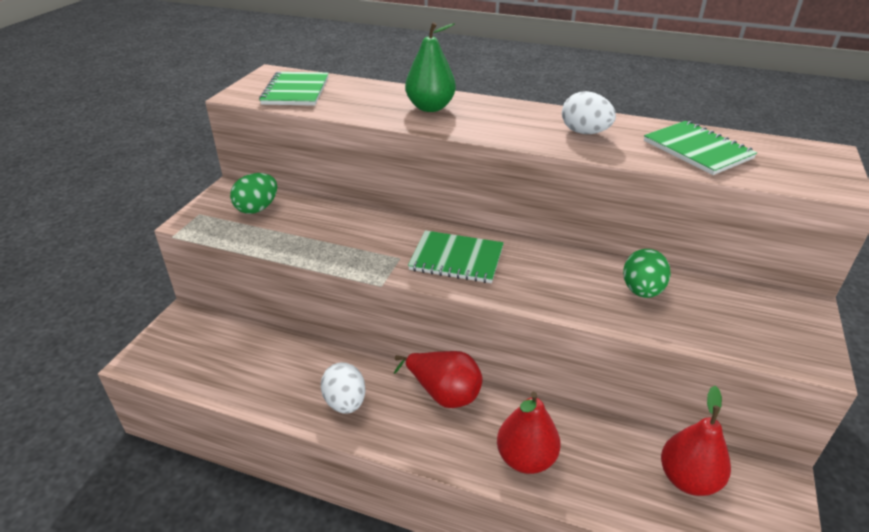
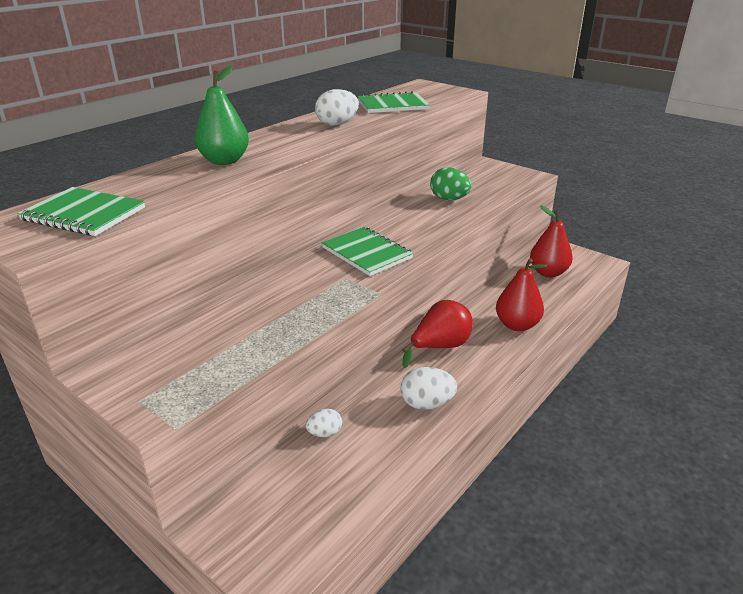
camera: 70 degrees left, 5 degrees down
green egg [230,173,277,214] -> none
green notebook [408,230,504,283] -> green notebook turned 75 degrees counterclockwise [322,227,414,276]
none -> white egg [306,409,342,437]

